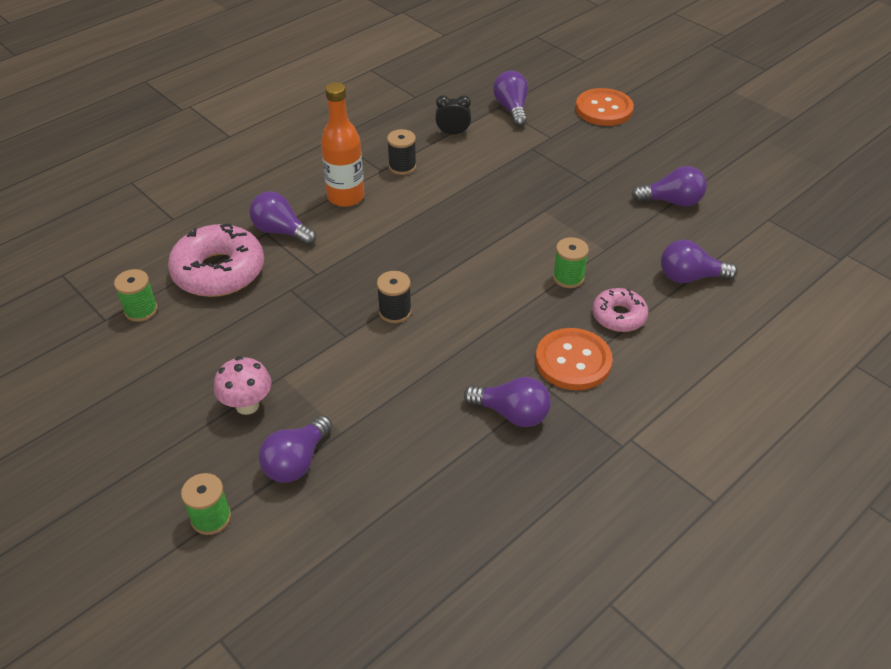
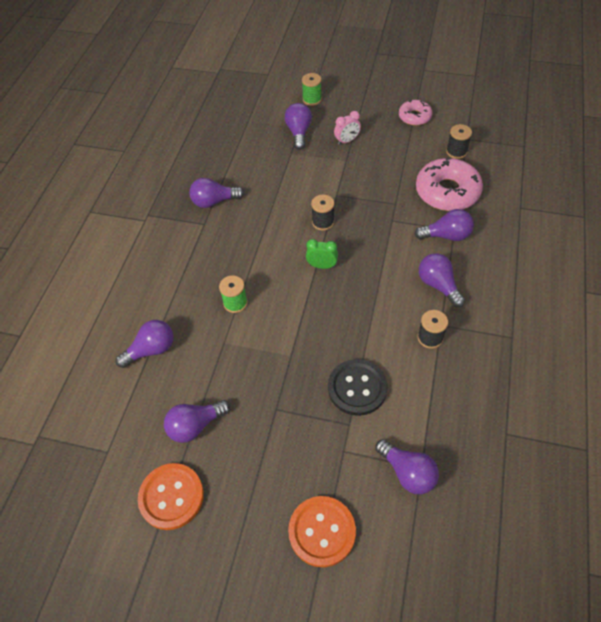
camera: 150 degrees right, 10 degrees up
green spool [114,269,158,322] -> black spool [446,124,472,159]
pink mushroom [214,356,271,415] -> pink clock [334,111,361,145]
orange bottle [321,82,364,207] -> purple light bulb [419,253,465,307]
black clock [435,95,471,134] -> none
orange button [536,328,613,390] -> orange button moved to [138,463,204,530]
pink donut [592,288,648,332] -> pink donut moved to [399,99,432,126]
none -> green clock [306,239,338,269]
none -> black button [328,359,387,416]

